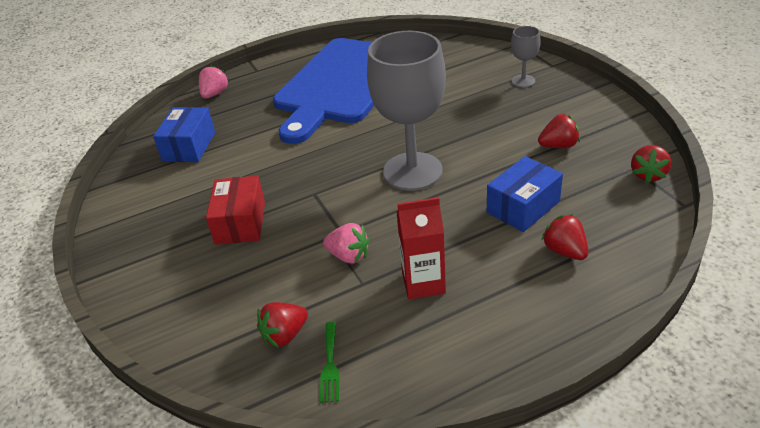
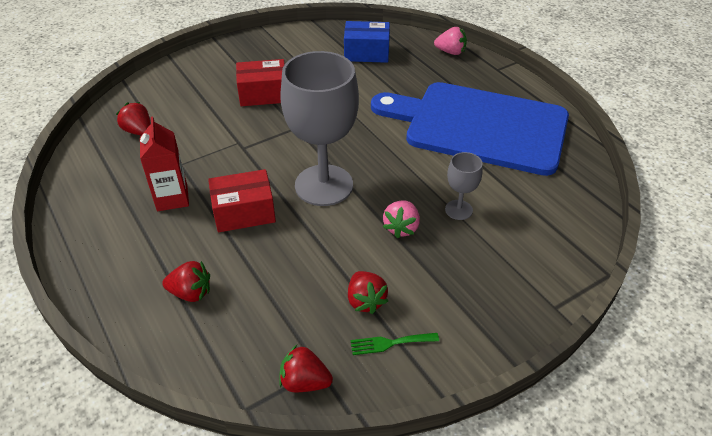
camera: 80 degrees right, 5 degrees up
green fork [320,322,339,403] -> green fork moved to [351,333,439,355]
pink strawberry [323,223,369,264] -> pink strawberry moved to [383,200,420,238]
blue box [487,156,563,232] -> none
grey goblet [511,26,541,88] -> grey goblet moved to [445,152,483,220]
red strawberry [541,214,588,260] -> red strawberry turned 45 degrees clockwise [162,261,210,302]
none -> red box [208,169,276,232]

